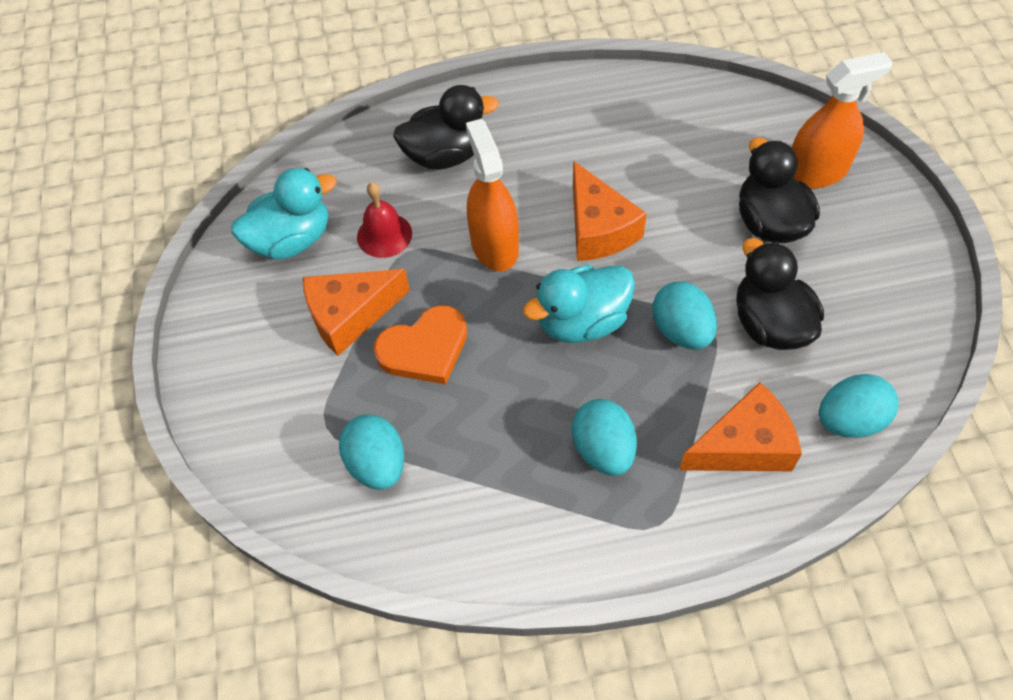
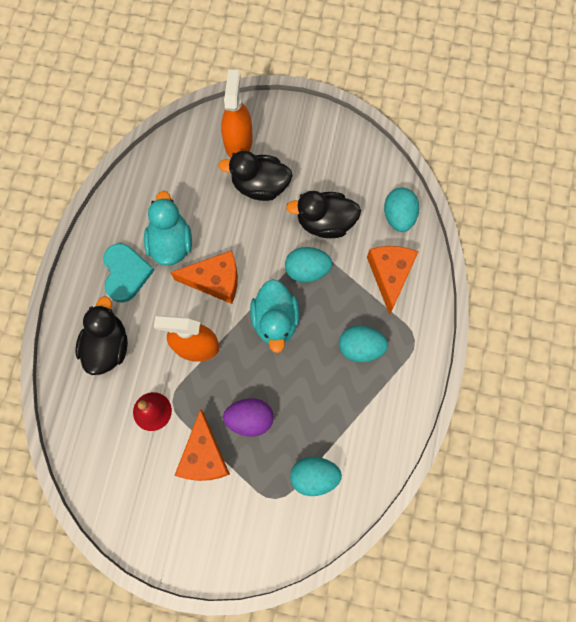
camera: 70 degrees left, 15 degrees up
turquoise duck [232,168,337,260] -> turquoise duck moved to [144,191,192,266]
orange heart [374,305,467,384] -> purple egg [223,398,274,436]
none -> turquoise heart [103,243,155,303]

